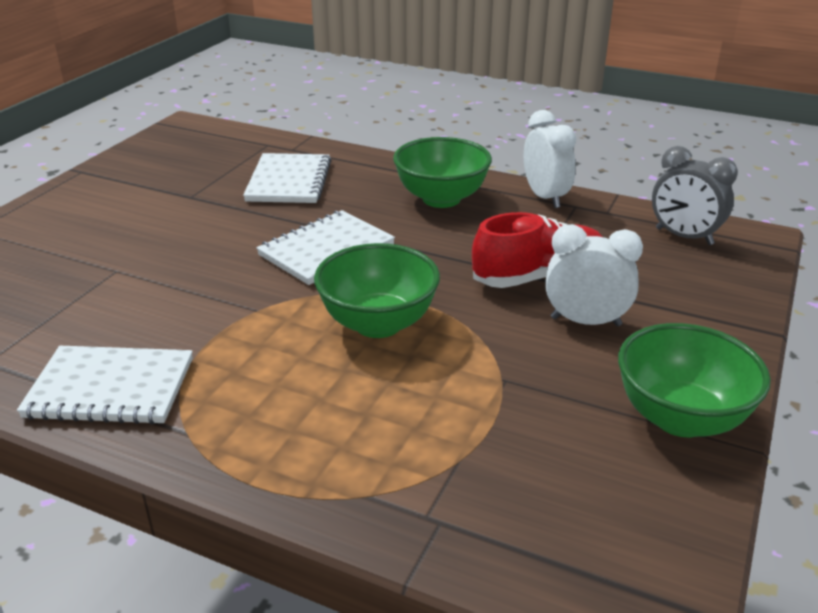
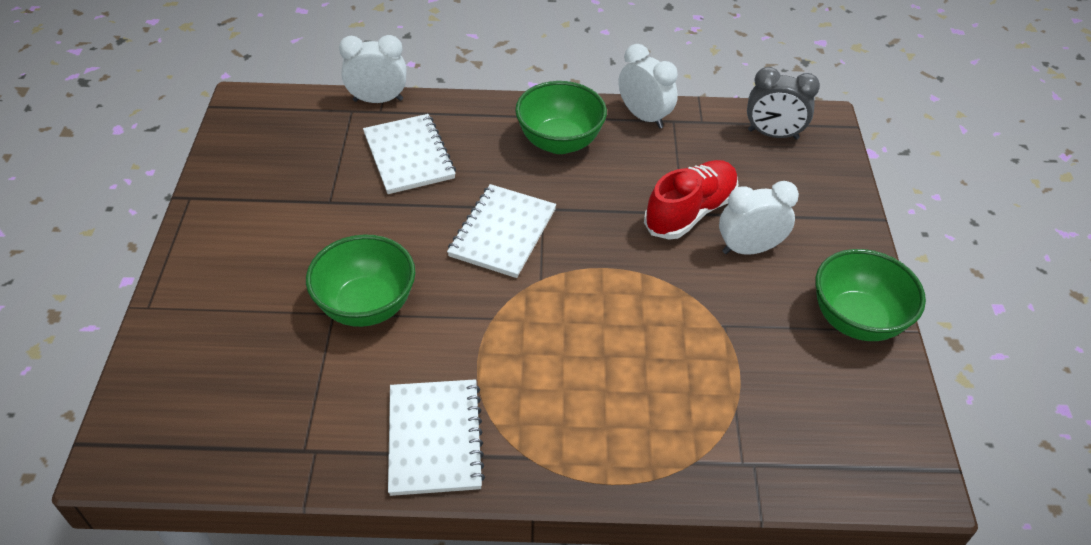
camera: 25 degrees left, 15 degrees up
white notebook [17,346,193,425] -> white notebook turned 75 degrees counterclockwise [388,379,485,496]
green bowl [314,243,440,338] -> green bowl moved to [306,234,415,327]
none -> white clock [339,35,406,103]

